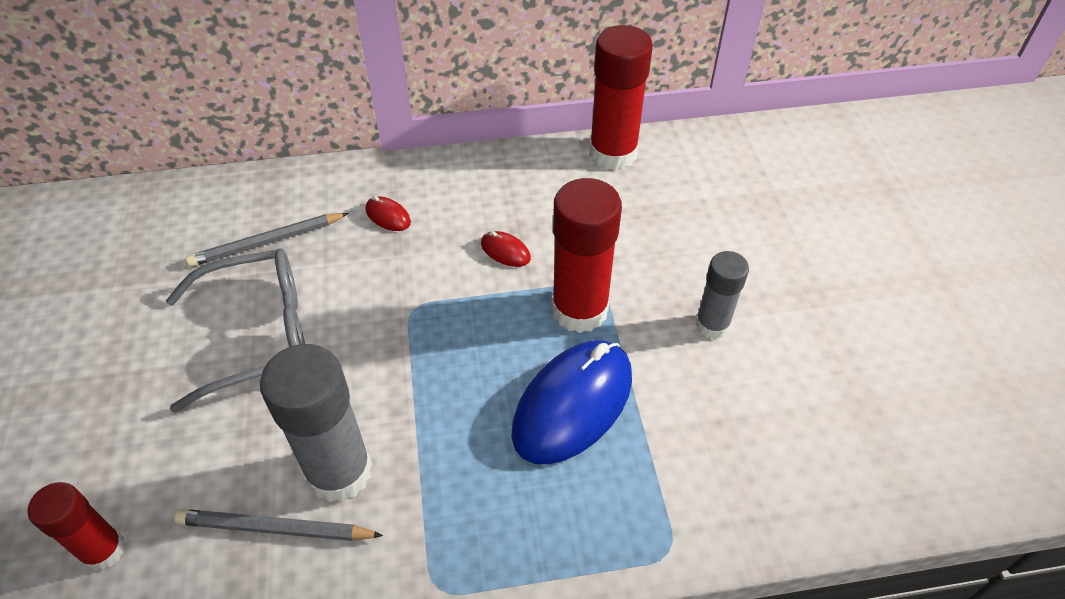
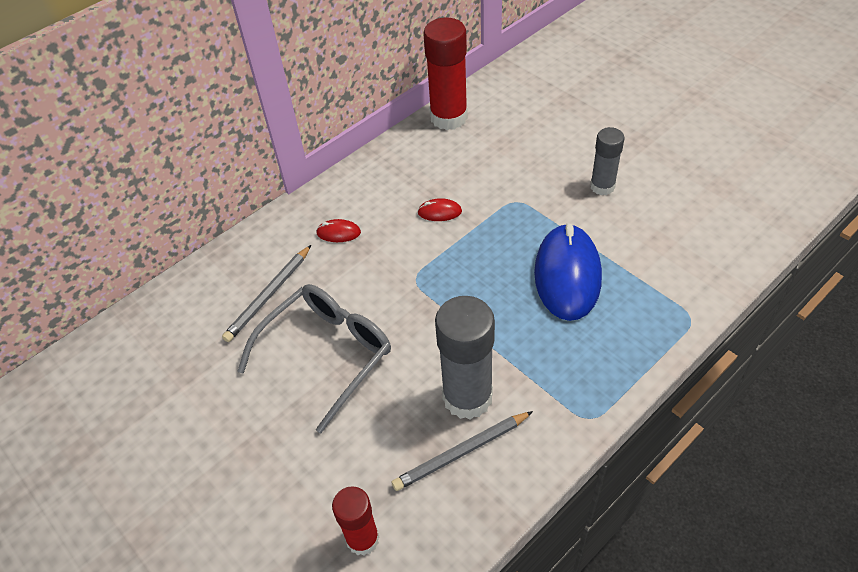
camera: 30 degrees left, 0 degrees up
red glue stick [551,178,622,333] -> none

